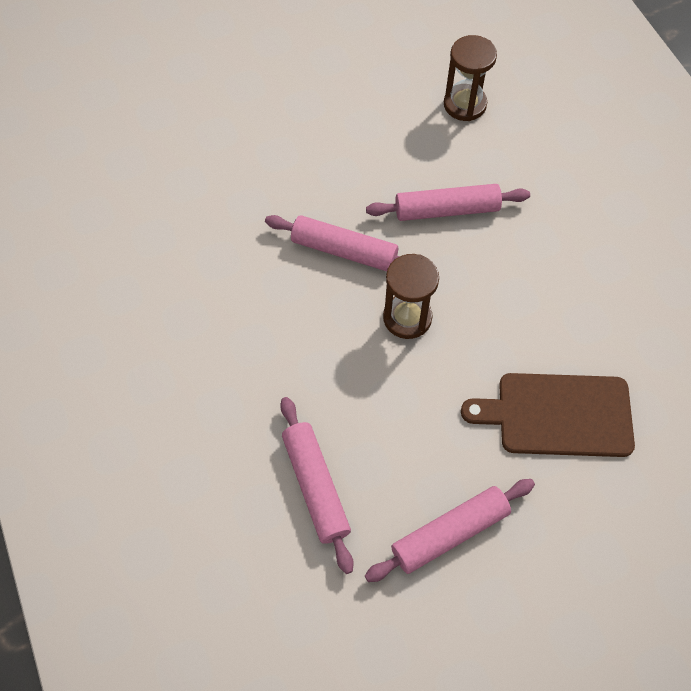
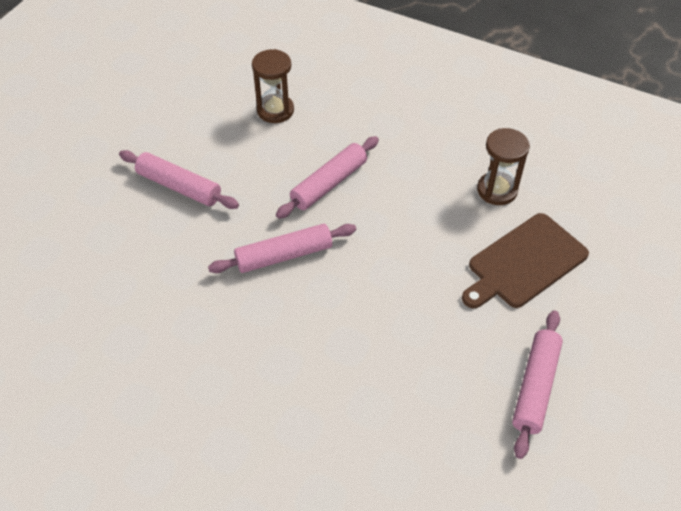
camera: 40 degrees left, 10 degrees down
pink rolling pin [280,397,354,574] -> pink rolling pin moved to [119,150,239,209]
brown hourglass [383,254,439,339] -> brown hourglass moved to [477,128,530,205]

